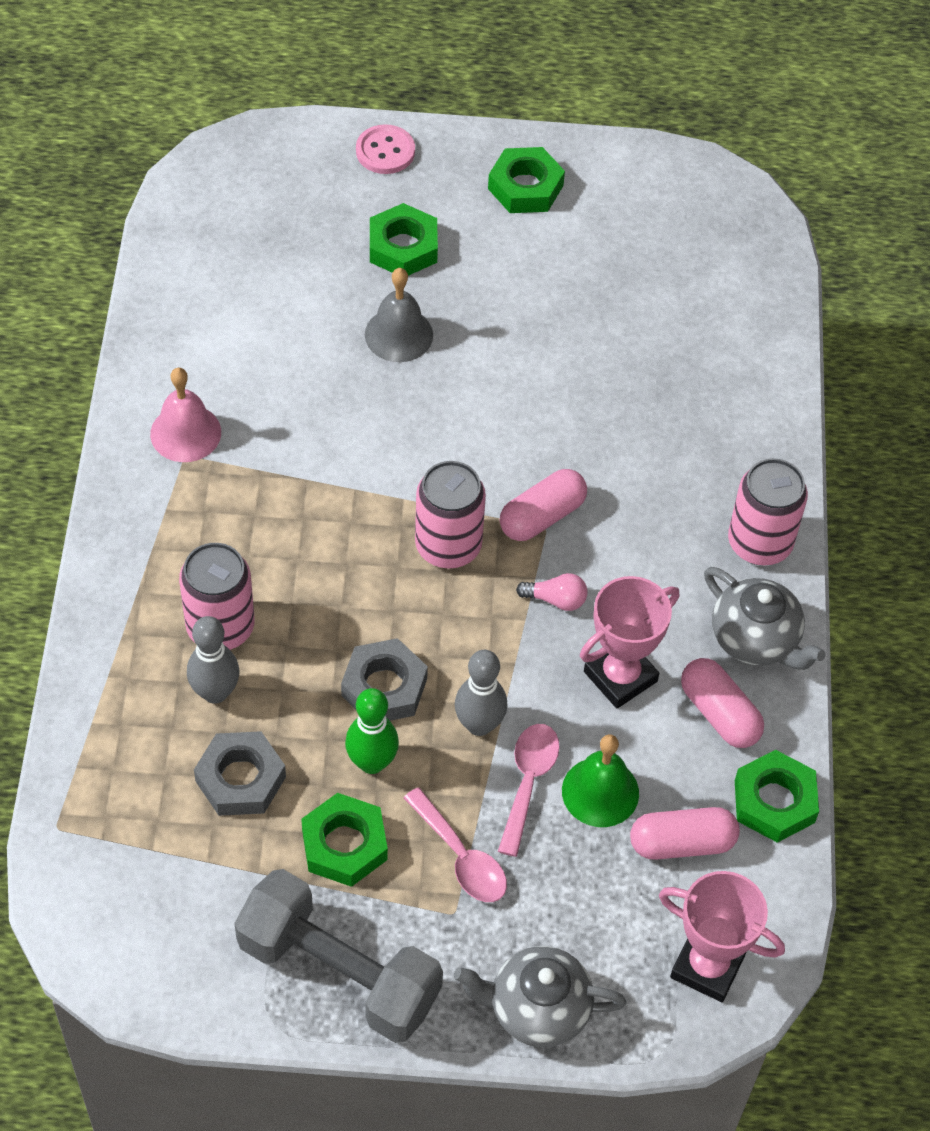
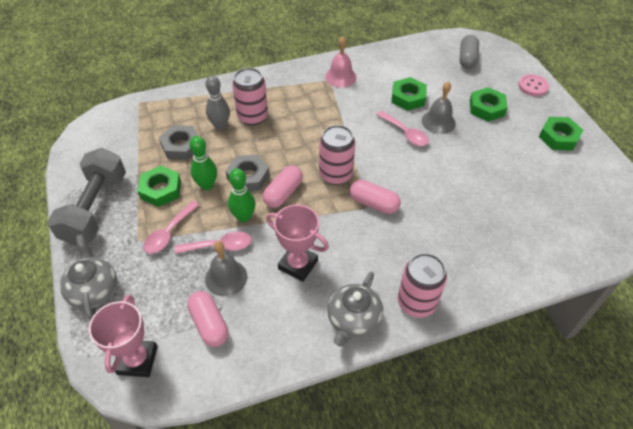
camera: 70 degrees right, 5 degrees down
grey bowling pin [455,650,508,736] -> green bowling pin [228,168,256,222]
pink light bulb [516,573,588,611] -> none
green bell [562,734,639,827] -> grey bell [205,241,247,296]
pink capsule [681,658,764,748] -> pink capsule moved to [263,165,303,208]
green nut [735,750,819,843] -> green nut moved to [391,77,427,111]
none -> pink spoon [376,111,429,146]
none -> grey capsule [460,35,479,69]

